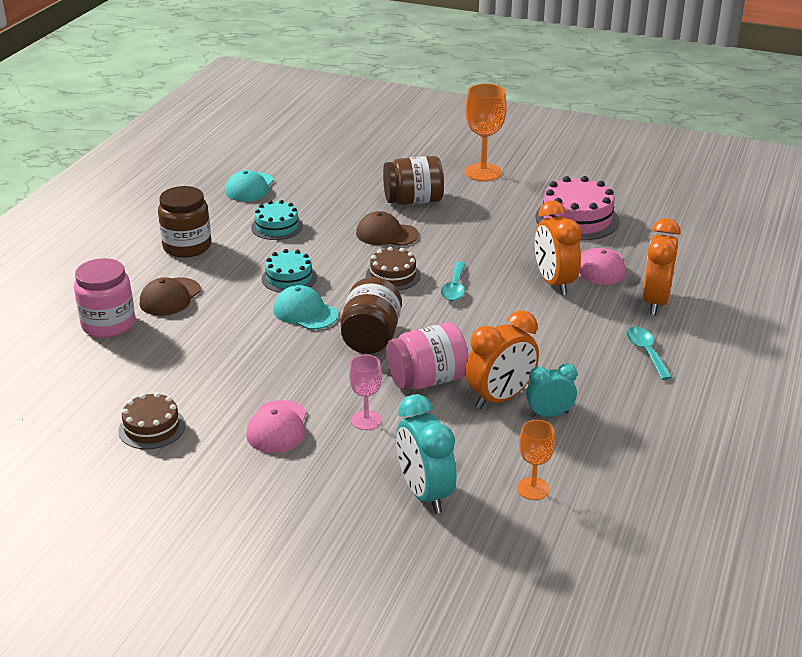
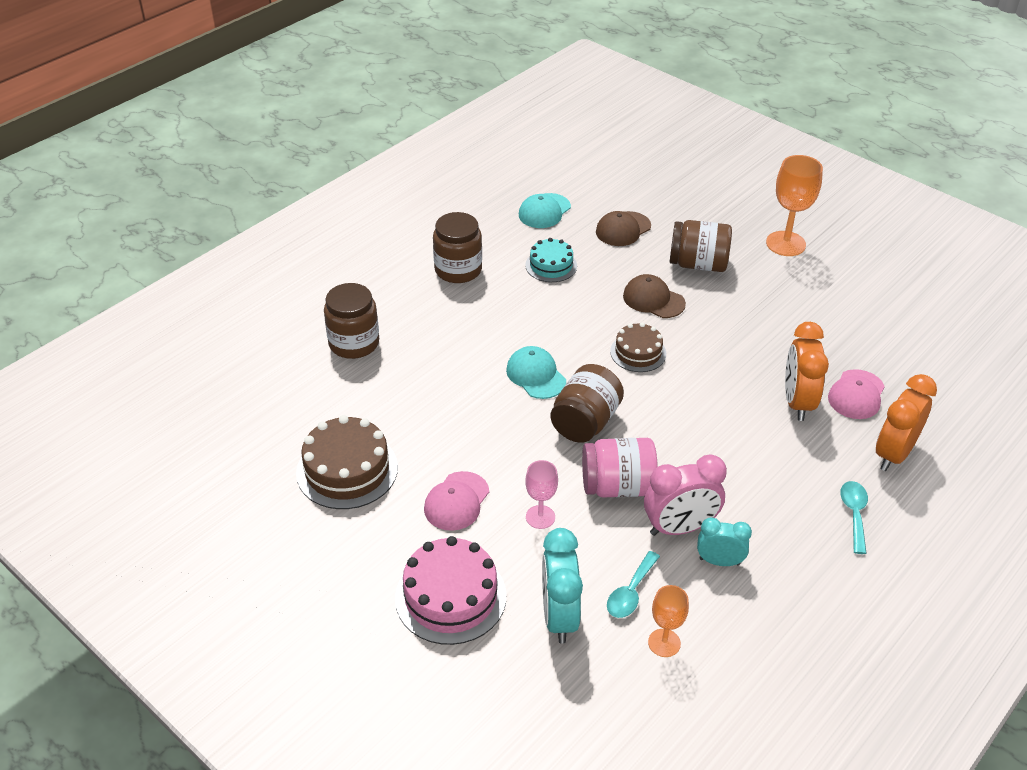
camera: 20 degrees right, 10 degrees up
pink jar [74,258,135,338] -> brown jar [324,283,379,359]
brown cake [118,392,185,449] -> brown cake [296,415,398,509], size x1.63
brown cap [140,277,201,316] -> brown cap moved to [596,211,651,246]
turquoise cake [262,249,317,293] -> none
turquoise spoon [441,262,466,301] -> turquoise spoon moved to [607,551,660,618]
orange clock [465,310,539,409] -> pink clock [644,454,727,536]
pink cake [536,176,619,240] -> pink cake moved to [395,536,506,645]

